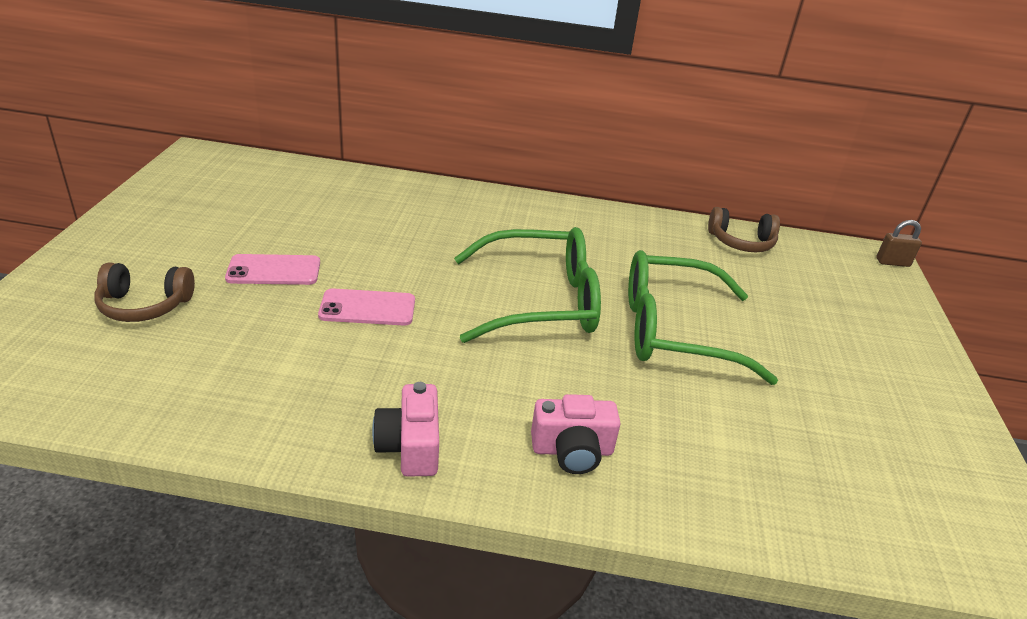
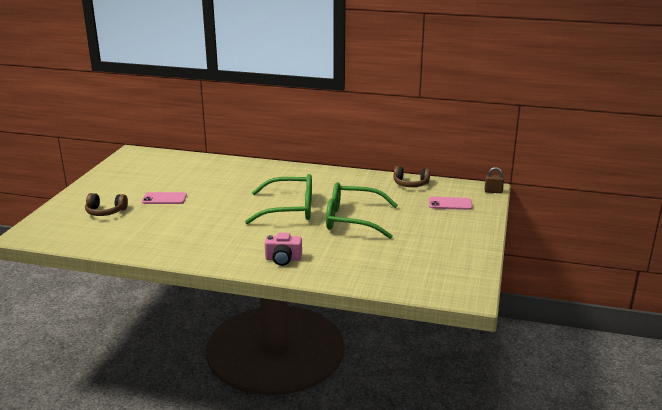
camera: 10 degrees right, 10 degrees down
pink phone [318,288,415,326] -> pink phone moved to [429,197,472,210]
pink camera [372,382,439,477] -> none

